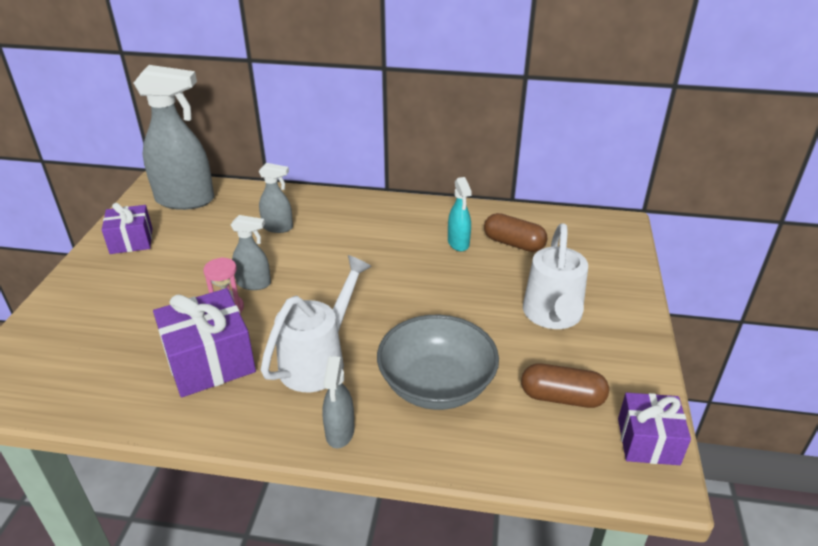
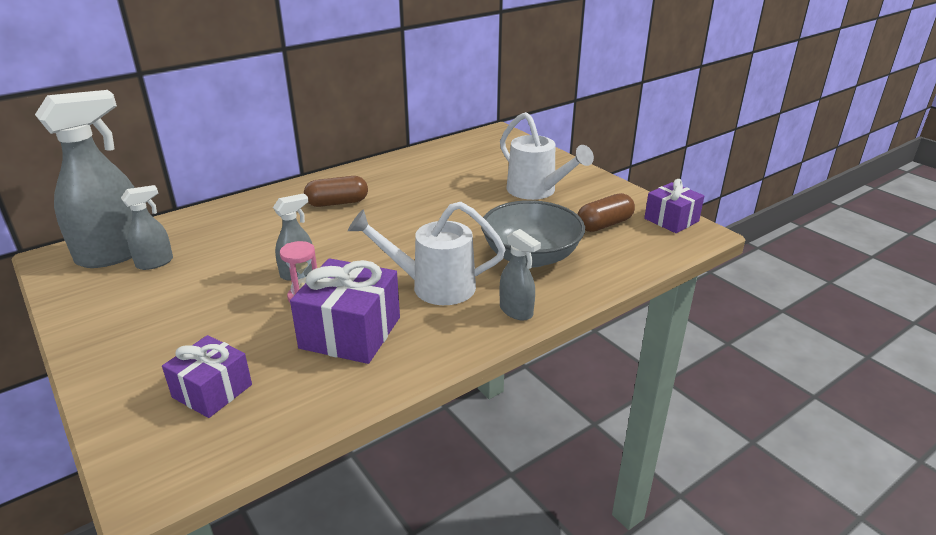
camera: 45 degrees left, 5 degrees down
purple gift [102,203,152,254] -> purple gift moved to [162,335,252,418]
grey spray bottle [258,163,293,233] -> grey spray bottle moved to [121,185,173,270]
white watering can [261,255,372,392] -> white watering can turned 75 degrees counterclockwise [348,202,506,305]
turquoise spray bottle [448,177,472,252] -> none
brown capsule [484,213,548,252] -> brown capsule moved to [304,176,368,207]

